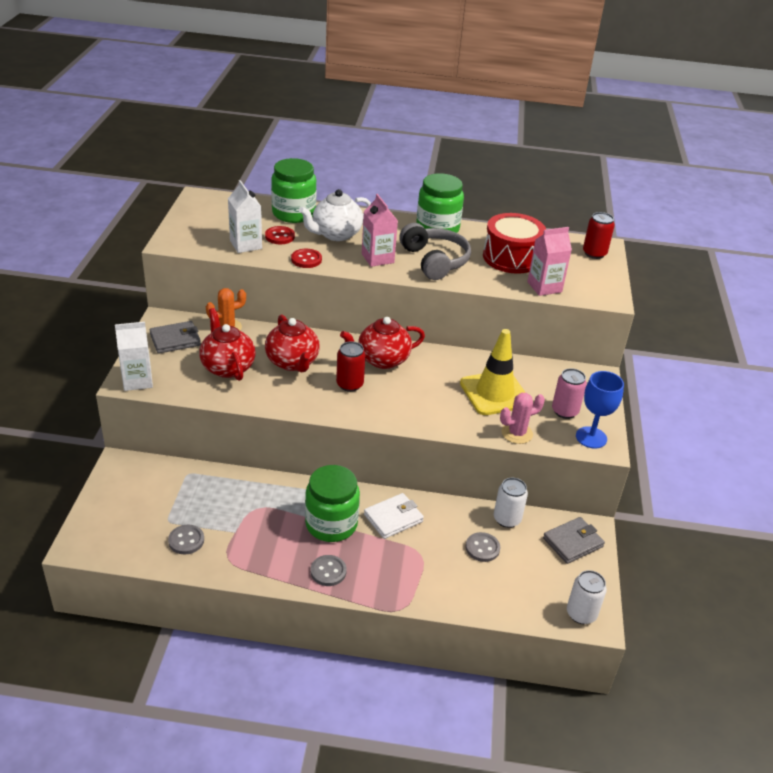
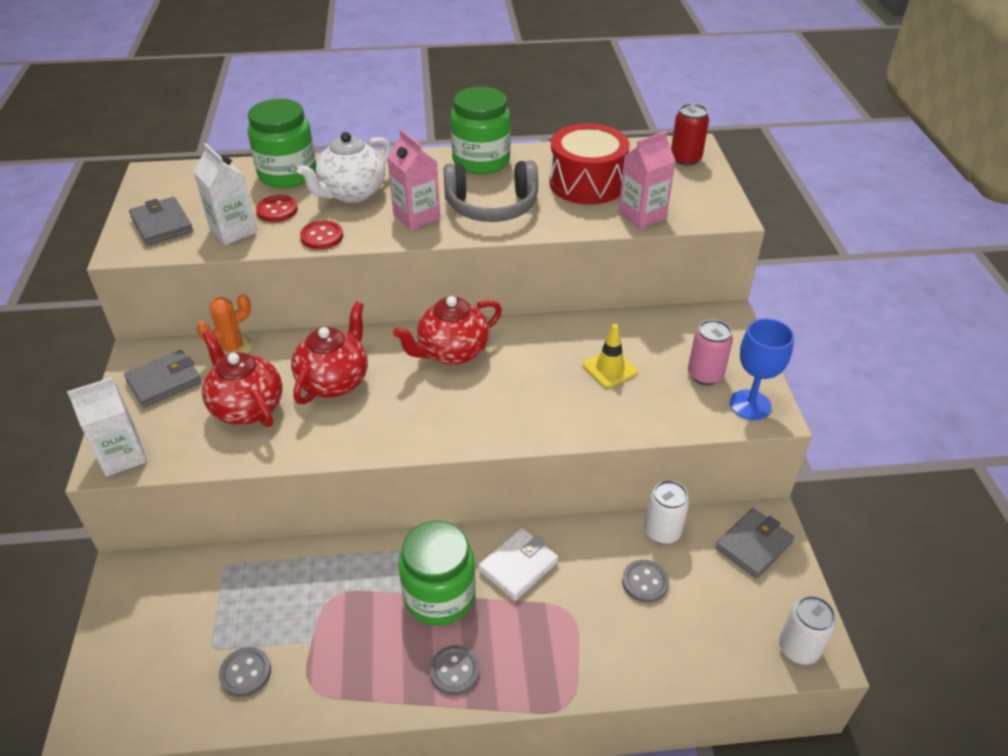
camera: 10 degrees left, 5 degrees up
red teapot [265,315,320,372] -> red teapot turned 120 degrees counterclockwise [291,302,368,404]
red can [336,341,366,392] -> none
grey headphones [399,223,471,280] -> grey headphones turned 120 degrees clockwise [443,160,538,222]
yellow traffic cone [460,329,526,415] -> yellow traffic cone [583,324,638,388], size x0.56
pink cactus [500,393,545,444] -> none
none -> grey wallet [129,197,193,245]

